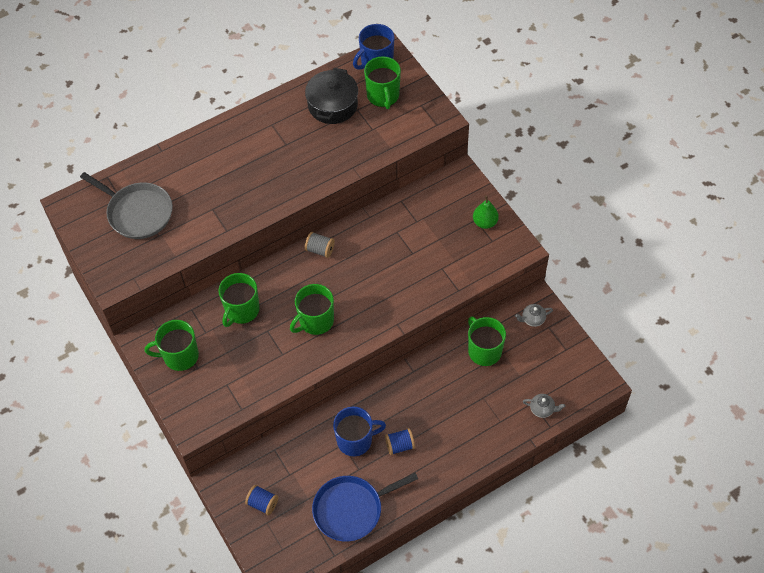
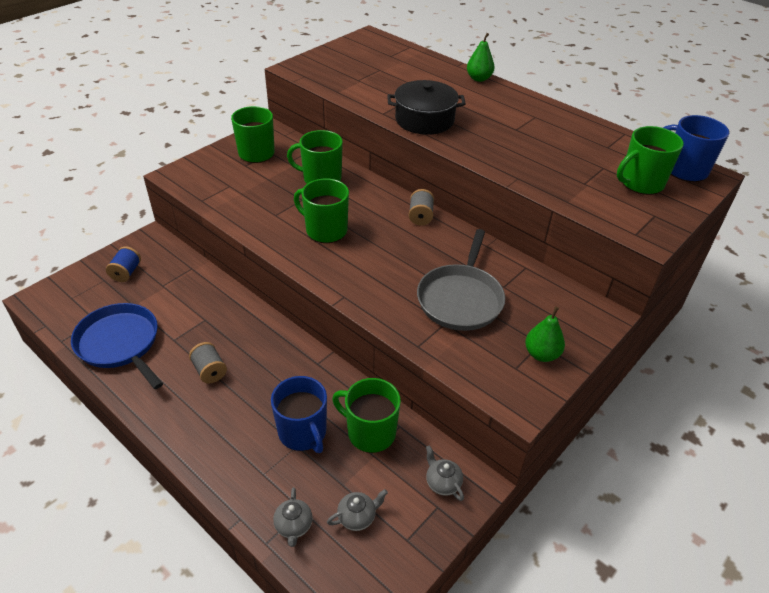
camera: 70 degrees right, 15 degrees down
grey pan [80,172,173,239] -> grey pan moved to [417,229,505,331]
black pot [305,68,358,124] -> black pot moved to [387,80,466,135]
blue mug [333,407,386,456] -> blue mug moved to [271,376,327,453]
blue spool [385,428,415,455] -> grey spool [189,342,227,383]
green mug [468,316,506,366] -> green mug turned 105 degrees counterclockwise [332,378,401,453]
none -> grey teapot [327,489,388,531]
none -> green pear [467,33,495,82]

